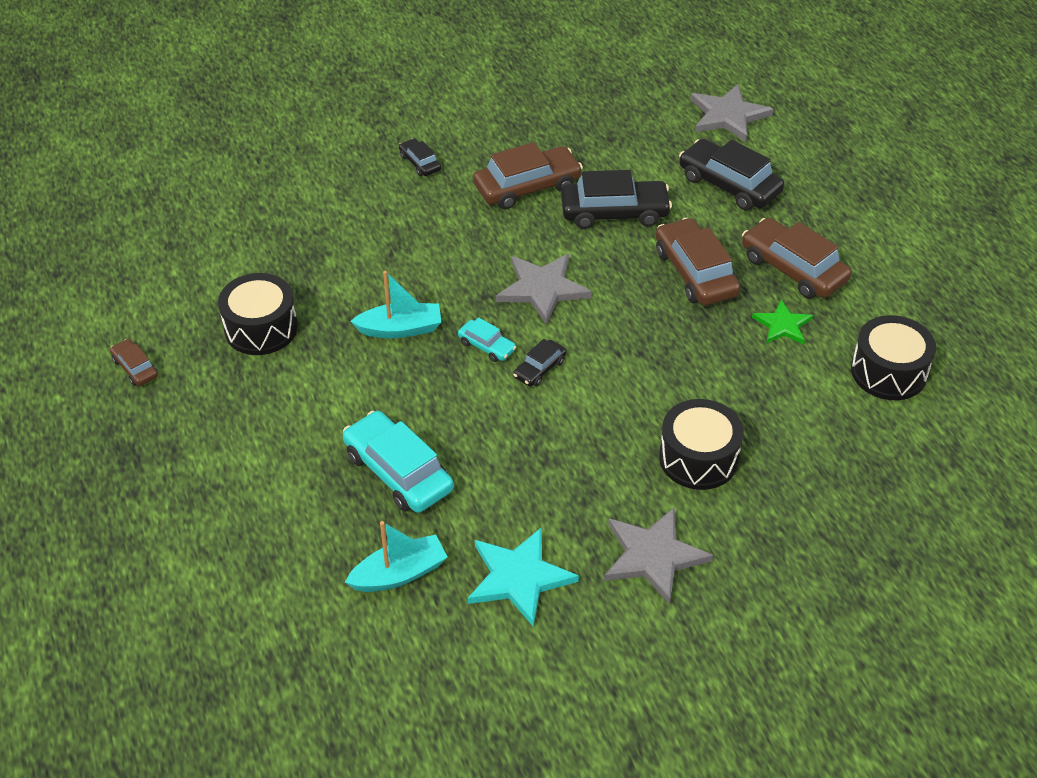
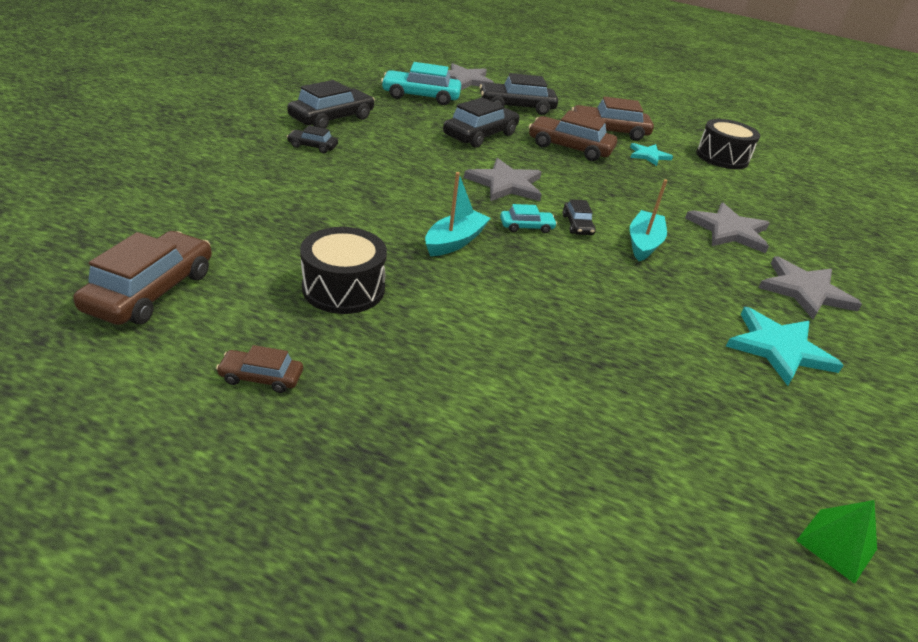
camera: 50 degrees left, 10 degrees down
turquoise car [343,411,454,513] -> turquoise car moved to [381,62,461,105]
turquoise boat [345,521,448,592] -> turquoise boat moved to [630,179,667,261]
brown car [473,142,583,209] -> brown car moved to [73,231,212,325]
black drum [659,399,743,490] -> grey star [685,203,769,254]
green star [752,300,813,344] -> turquoise star [630,143,673,166]
none -> black car [287,80,375,128]
none -> green pyramid [796,500,877,584]

